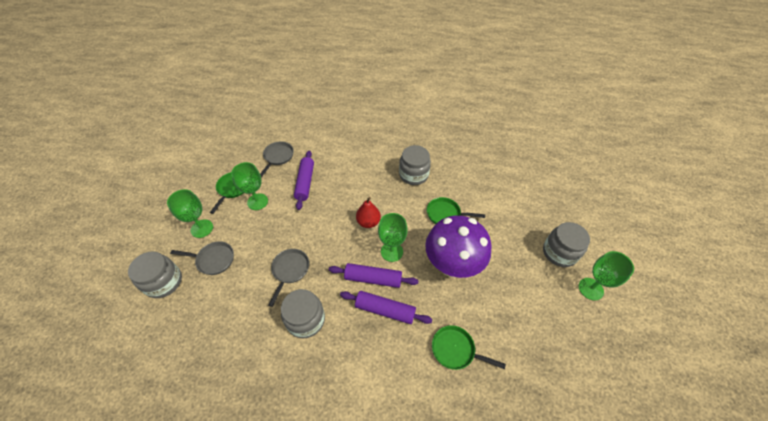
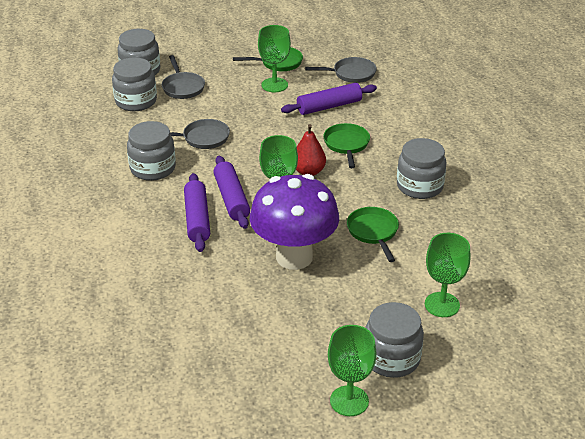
camera: 65 degrees right, 15 degrees down
green goblet [167,189,213,238] -> green goblet moved to [425,233,471,317]
green pan [432,325,506,370] -> green pan moved to [324,123,370,168]
none -> grey jar [112,57,157,111]

